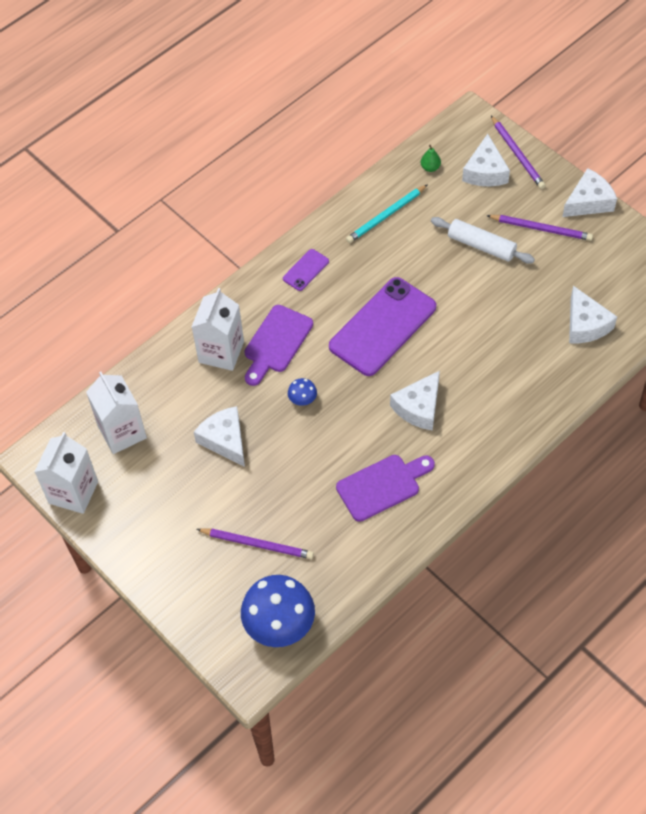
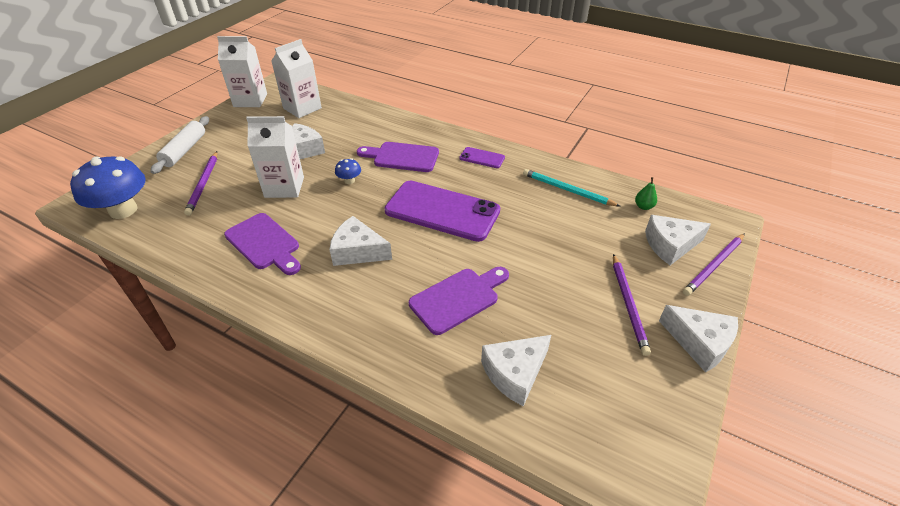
camera: 70 degrees right, 15 degrees down
white carton [192,288,244,371] -> white carton moved to [246,116,304,198]
white rolling pin [431,217,535,264] -> white rolling pin moved to [150,116,209,174]
none -> purple cutting board [409,267,509,335]

